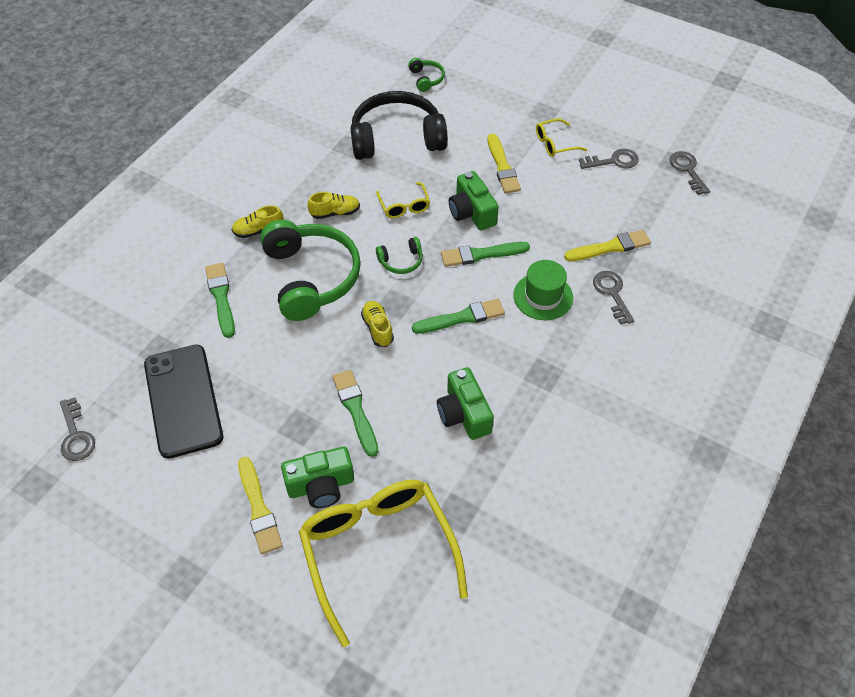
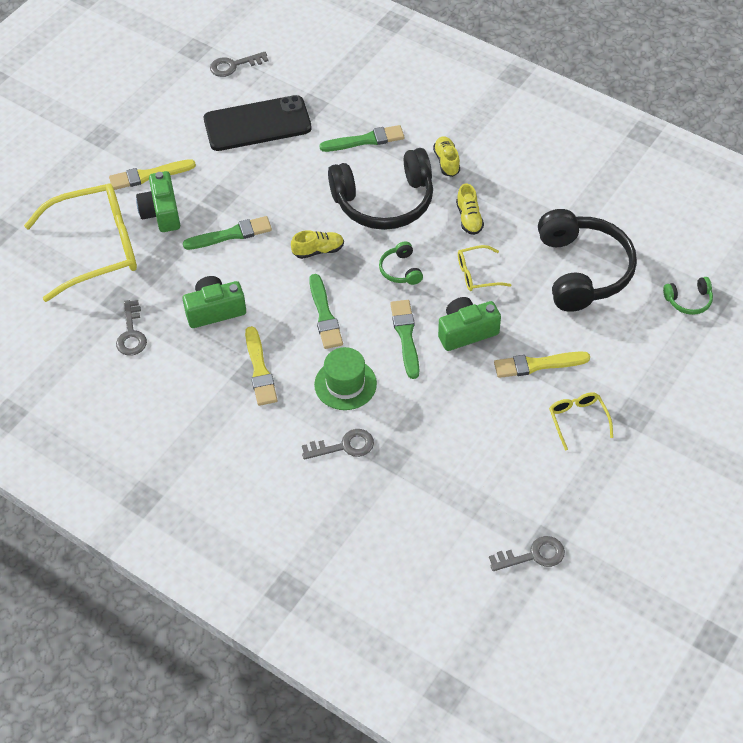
camera: 95 degrees right, 0 degrees up
green headphones [260,220,361,321] -> black headphones [328,148,433,230]
yellow brush [564,230,651,261] -> yellow brush moved to [245,326,277,406]
grey key [579,149,639,169] -> grey key moved to [116,300,147,356]

